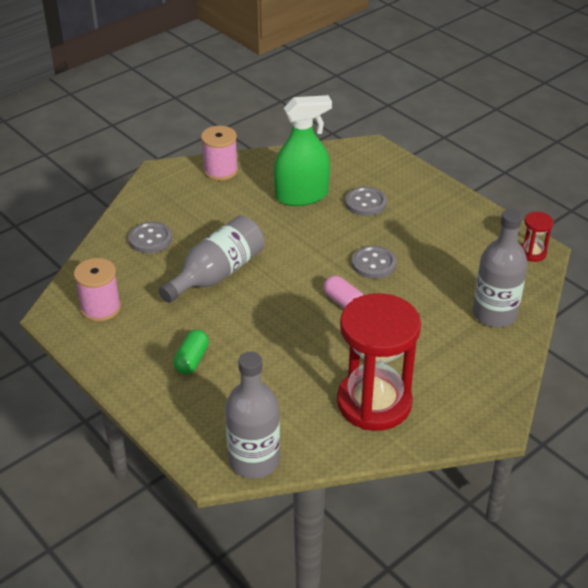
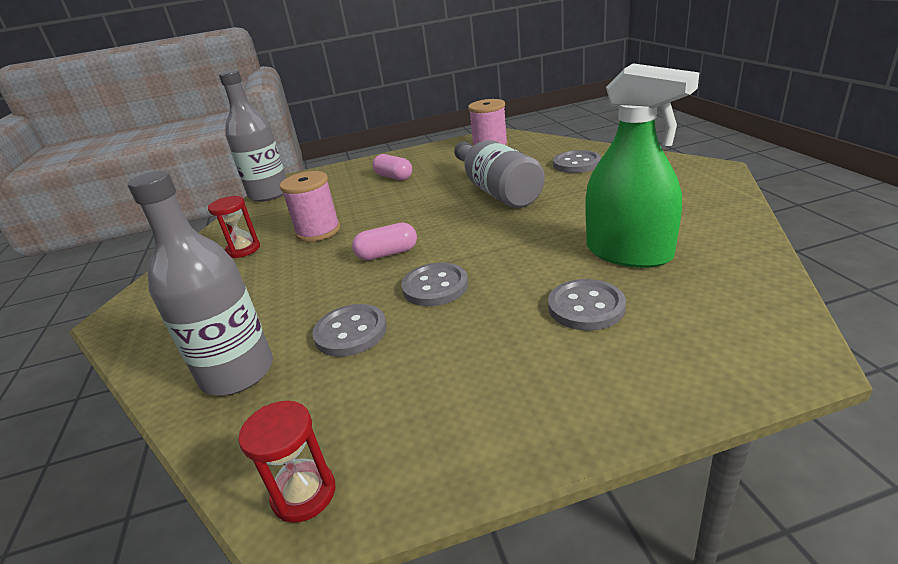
camera: 120 degrees right, 10 degrees down
green capsule [173,329,209,374] -> pink capsule [373,154,412,180]
pink spool [201,126,238,181] -> pink spool moved to [280,171,340,242]
green spray bottle [274,95,332,206] -> green spray bottle turned 60 degrees counterclockwise [585,63,700,268]
red hourglass [337,293,421,431] -> red hourglass [208,196,260,258], size x0.43
none -> grey button [312,304,387,357]

